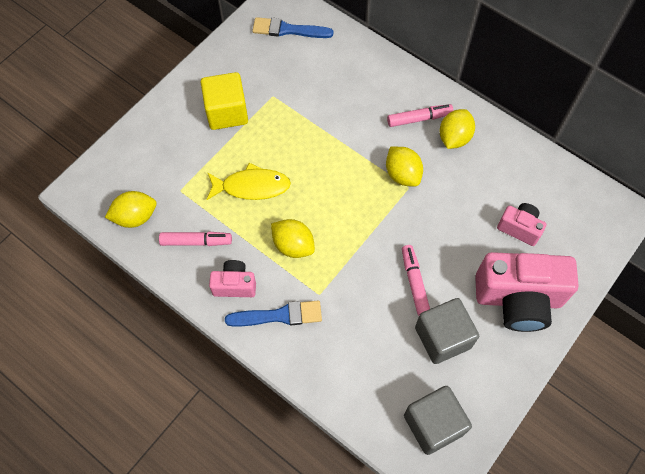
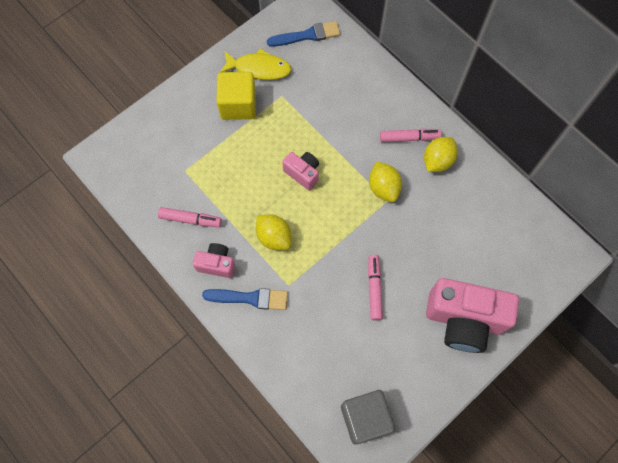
camera: 10 degrees right, 5 degrees up
yellow lemon [105,191,156,228] -> none
yellow fish [206,163,291,200] -> yellow fish moved to [220,48,291,80]
blue brush [252,17,333,38] -> blue brush turned 150 degrees clockwise [267,21,340,47]
grey cube [415,298,479,364] -> none
pink camera [497,203,546,246] -> pink camera moved to [282,152,319,191]

